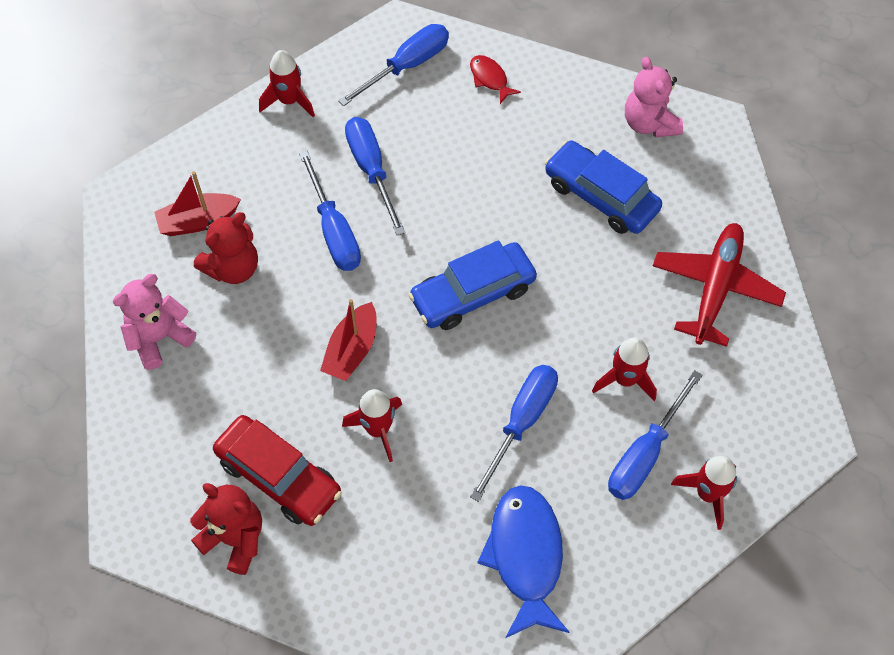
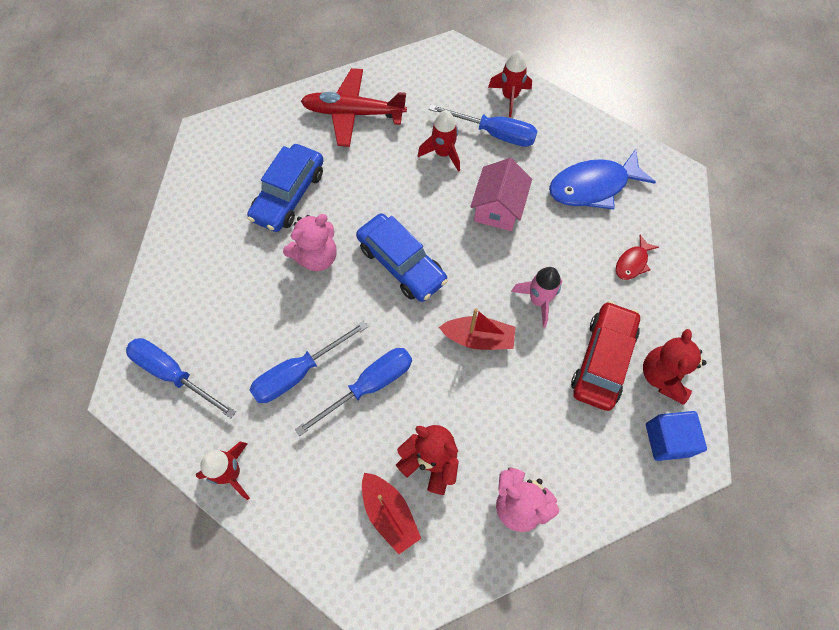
camera: 105 degrees left, 5 degrees up
red rocket [342,389,402,462] -> pink rocket [511,267,562,328]
red fish [470,55,521,104] -> red fish moved to [616,235,659,280]
blue screwdriver [470,365,558,502] -> pink house [470,158,532,231]
pink teddy bear [625,57,683,137] -> pink teddy bear moved to [283,214,337,271]
none -> blue cube [646,411,707,461]

